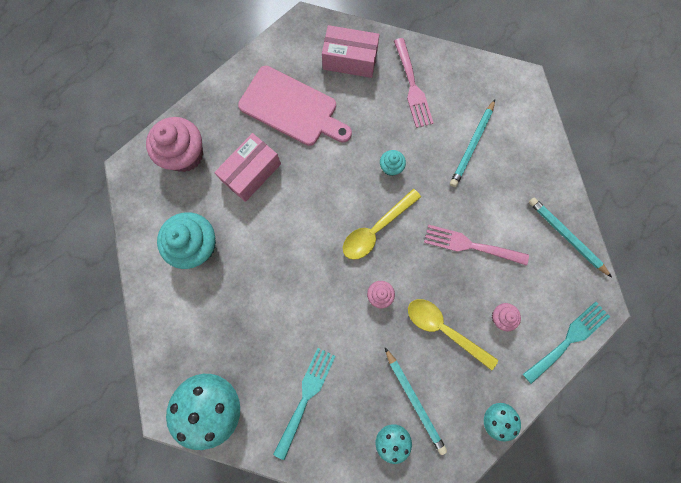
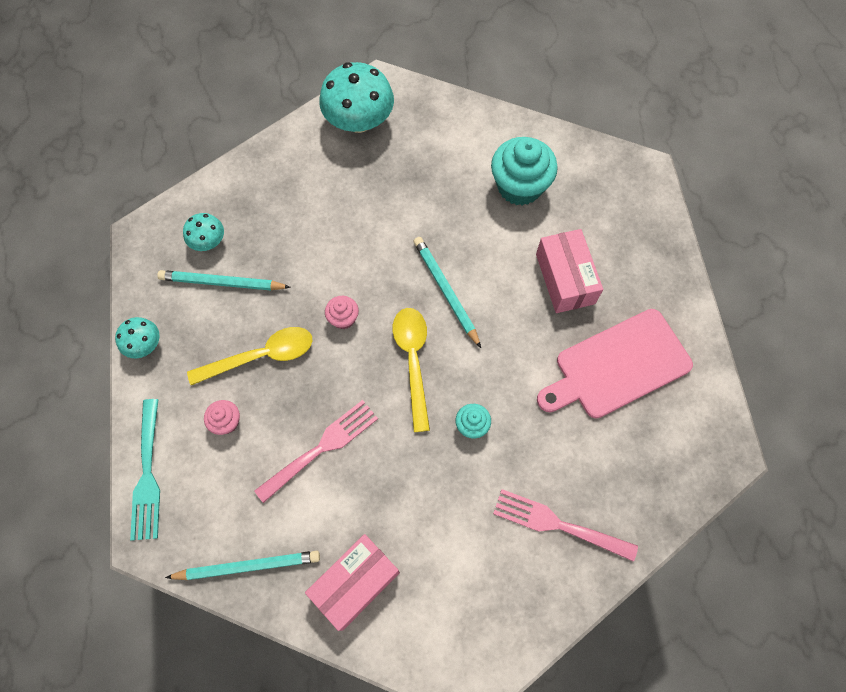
camera: 125 degrees right, 10 degrees down
pink cupcake [146,117,203,172] -> none
turquoise fork [273,348,335,460] -> none
pink box [322,25,380,78] -> pink box moved to [305,534,400,631]
turquoise pencil [450,99,495,187] -> turquoise pencil moved to [413,237,481,348]

